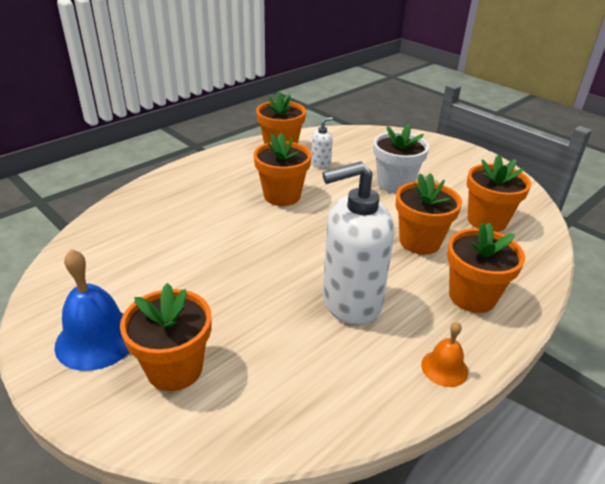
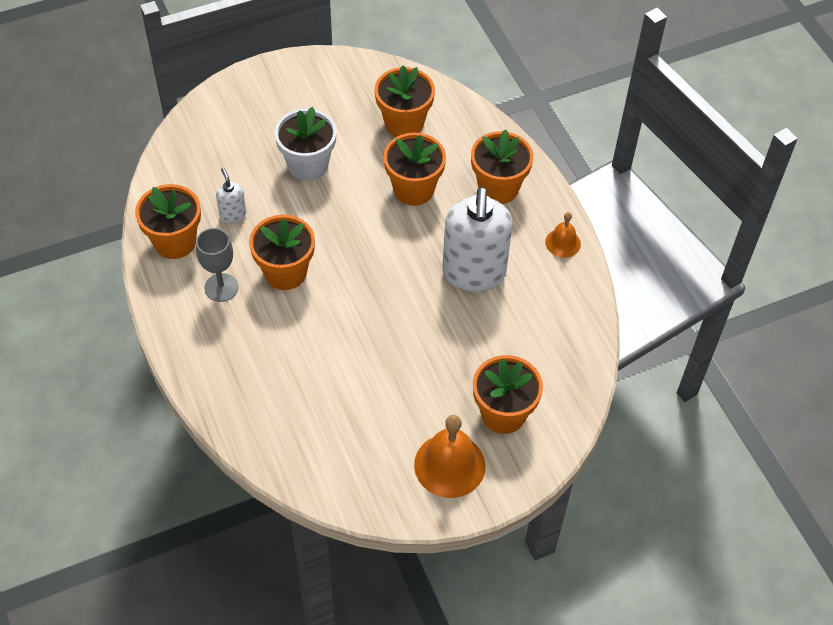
camera: 70 degrees left, 20 degrees up
blue bell [54,249,130,371] -> orange bell [414,415,485,498]
none -> grey goblet [196,228,238,302]

